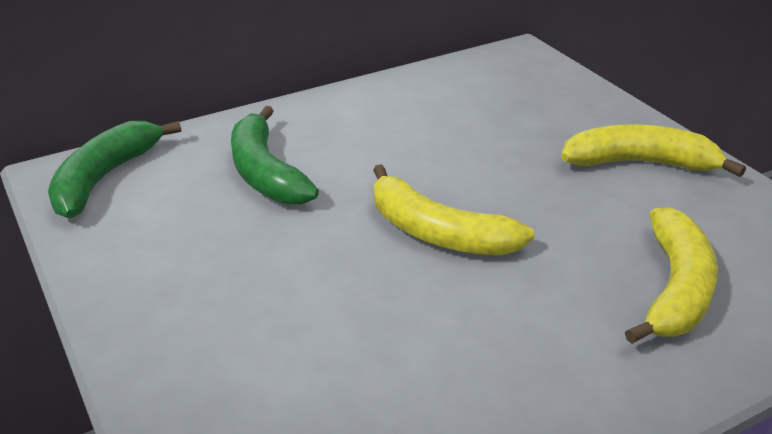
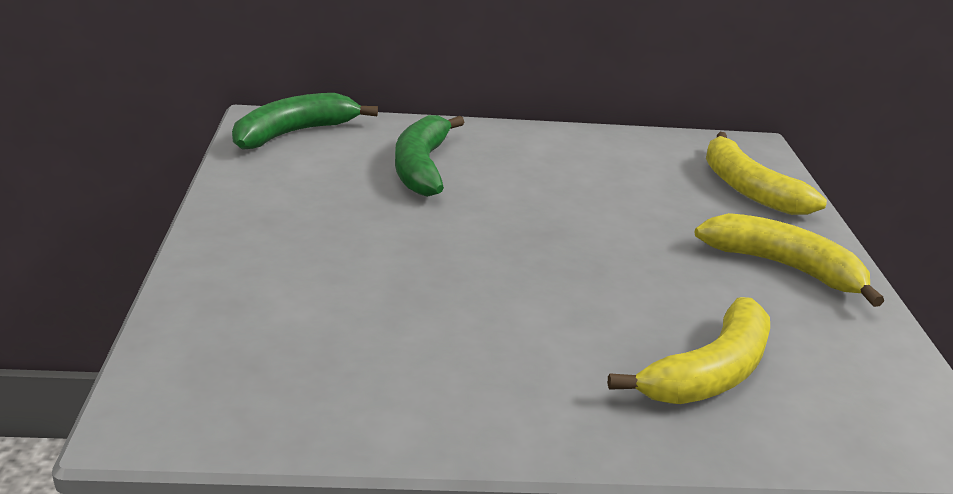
camera: 25 degrees right, 5 degrees down
yellow banana [373,164,534,255] -> yellow banana moved to [706,132,827,215]

